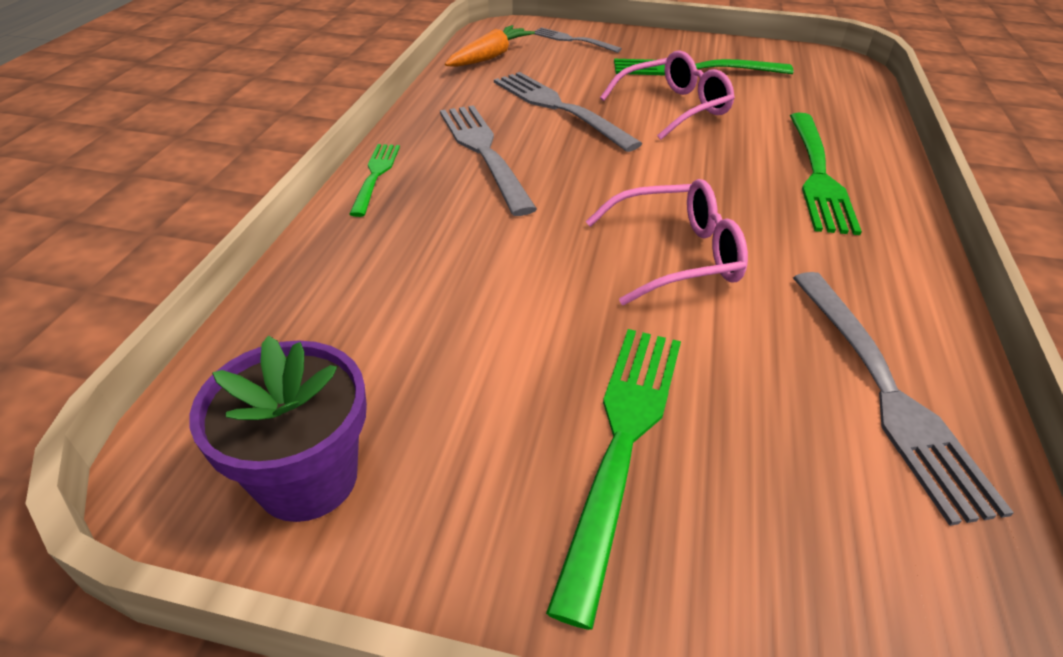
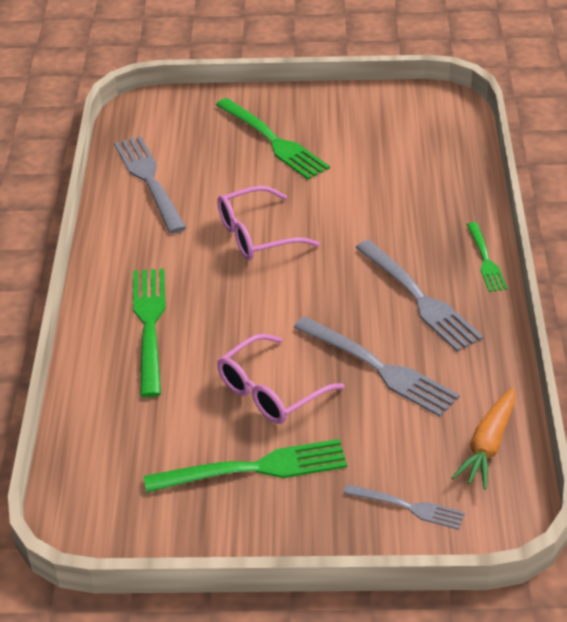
camera: 170 degrees right, 0 degrees up
purple flower pot [189,335,367,522] -> none
green fork [546,329,681,630] -> green fork turned 45 degrees counterclockwise [216,98,330,180]

